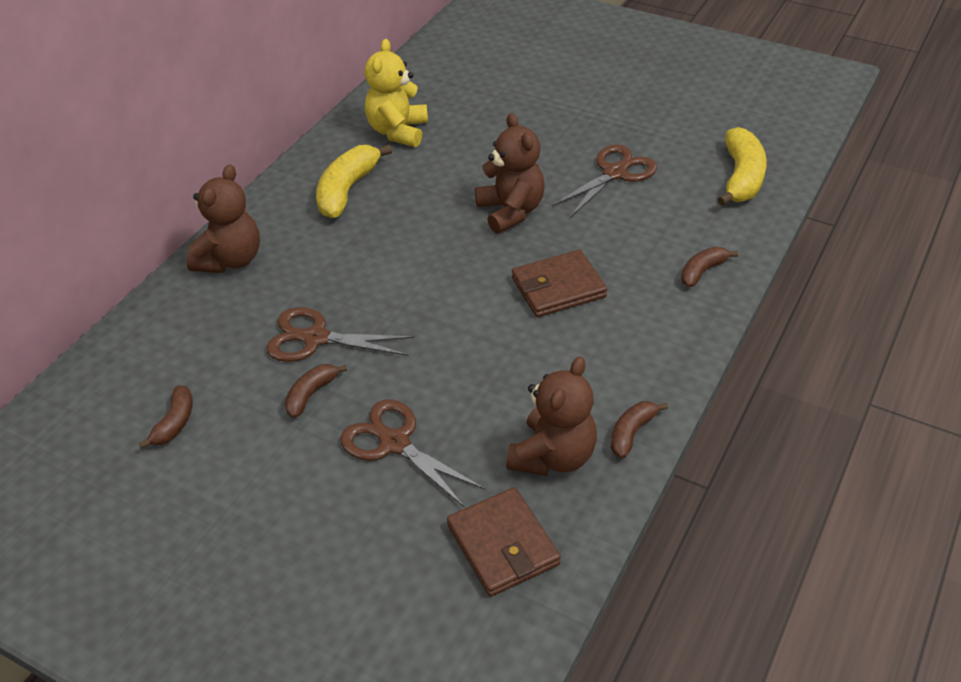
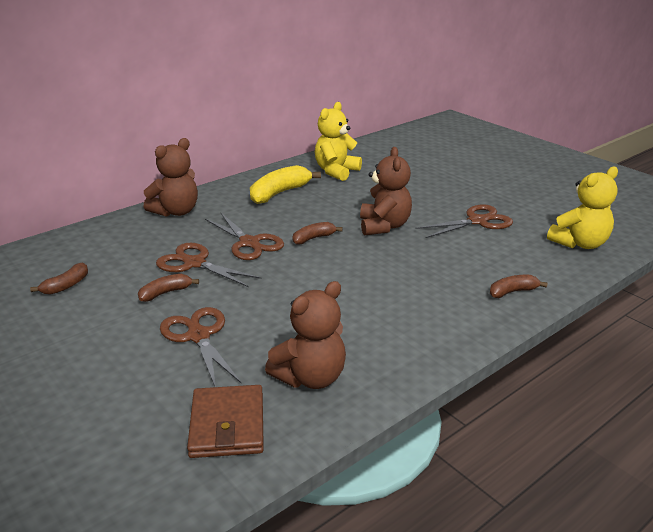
camera: 20 degrees right, 15 degrees down
brown wallet [512,250,607,317] -> none
brown banana [611,401,668,458] -> brown banana moved to [293,222,343,245]
yellow banana [717,127,767,206] -> yellow teddy bear [547,167,618,249]
none -> brown scissors [205,213,284,260]

